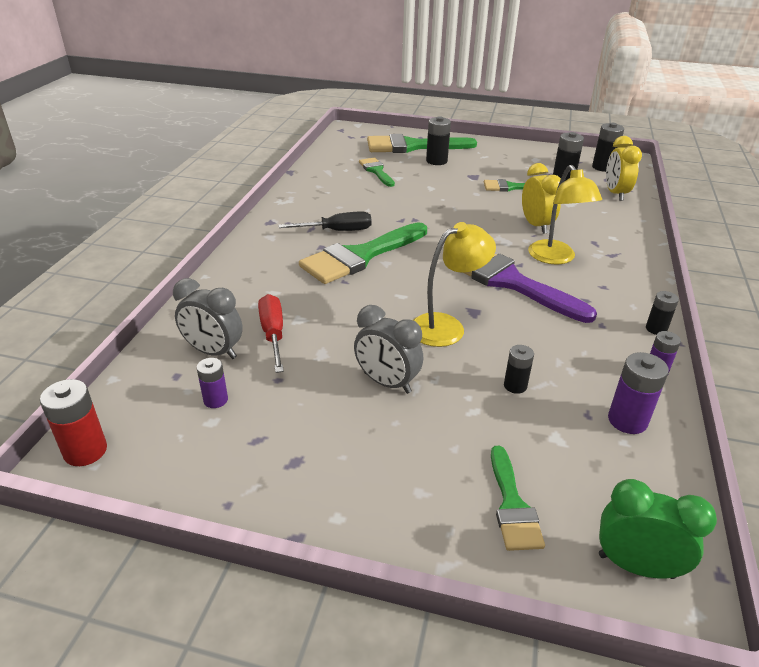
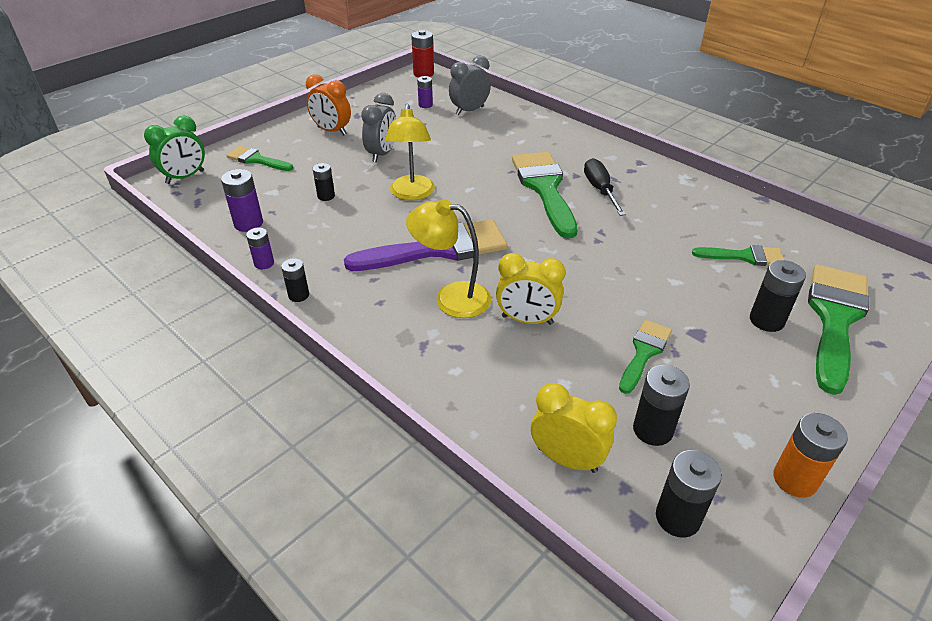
camera: 120 degrees right, 5 degrees up
red screwdriver [258,294,284,373] -> none
black screwdriver [278,211,372,231] -> black screwdriver turned 150 degrees clockwise [584,158,626,216]
grey clock [354,305,423,394] -> grey clock turned 135 degrees clockwise [361,93,396,162]
none -> orange clock [306,74,351,135]
none -> orange battery [773,413,848,498]

